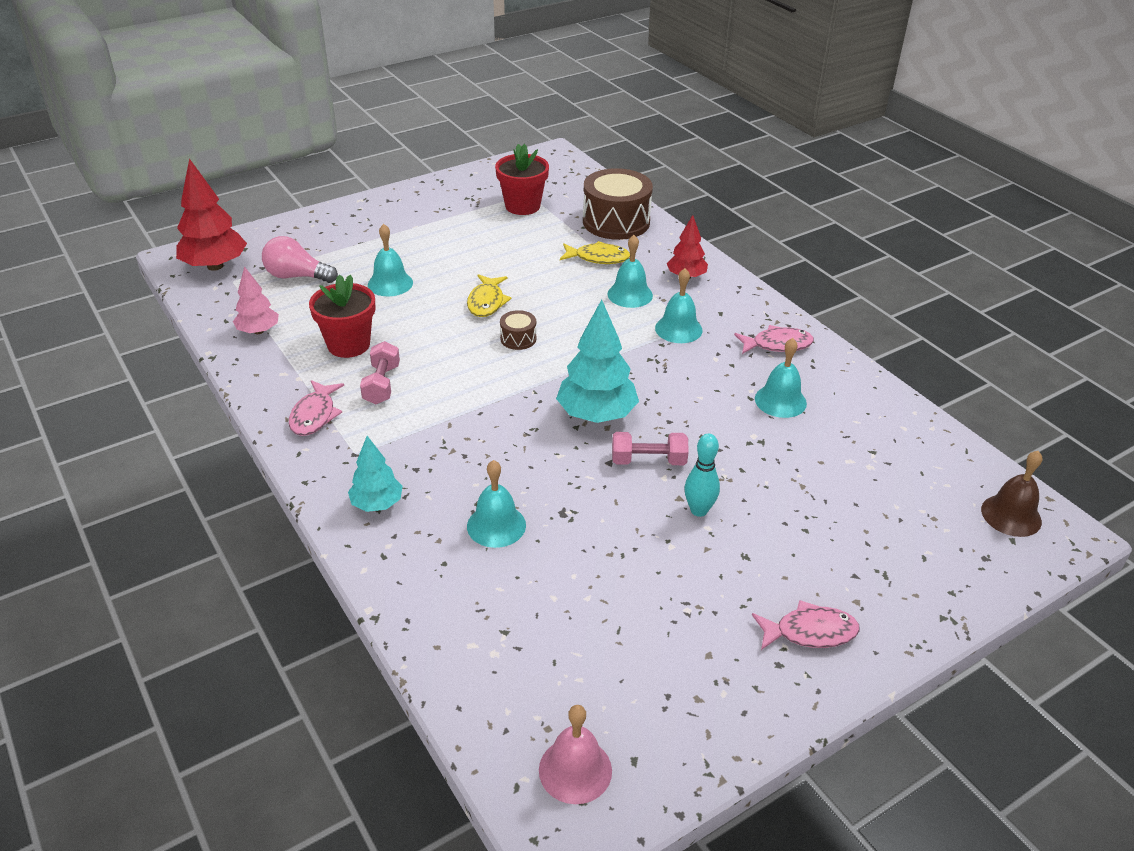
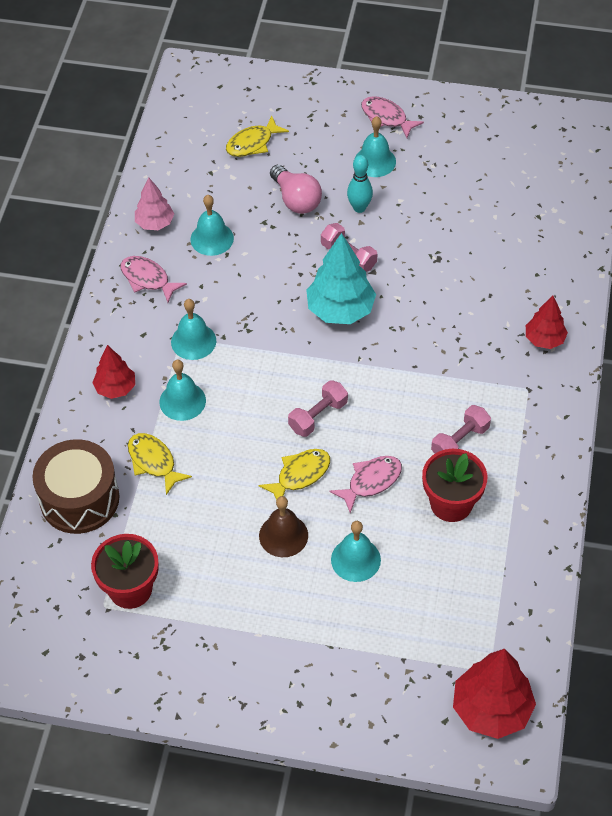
camera: 135 degrees left, 15 degrees up
pink tree [233,266,279,334] -> pink tree moved to [135,177,174,230]
pink light bulb [262,236,338,283] -> pink light bulb moved to [270,165,322,214]
pink fish [289,380,344,436] -> pink fish moved to [329,456,402,513]
turquoise tree [348,436,403,512] -> red tree [526,295,568,349]
turquoise bell [467,460,526,548] -> turquoise bell moved to [355,116,396,177]
brown drum [500,310,537,350] -> pink dumbbell [288,380,348,437]
pink bell [539,705,612,804] -> none
brown bell [981,451,1043,537] -> brown bell moved to [259,496,308,557]
none -> yellow fish [226,116,289,157]

